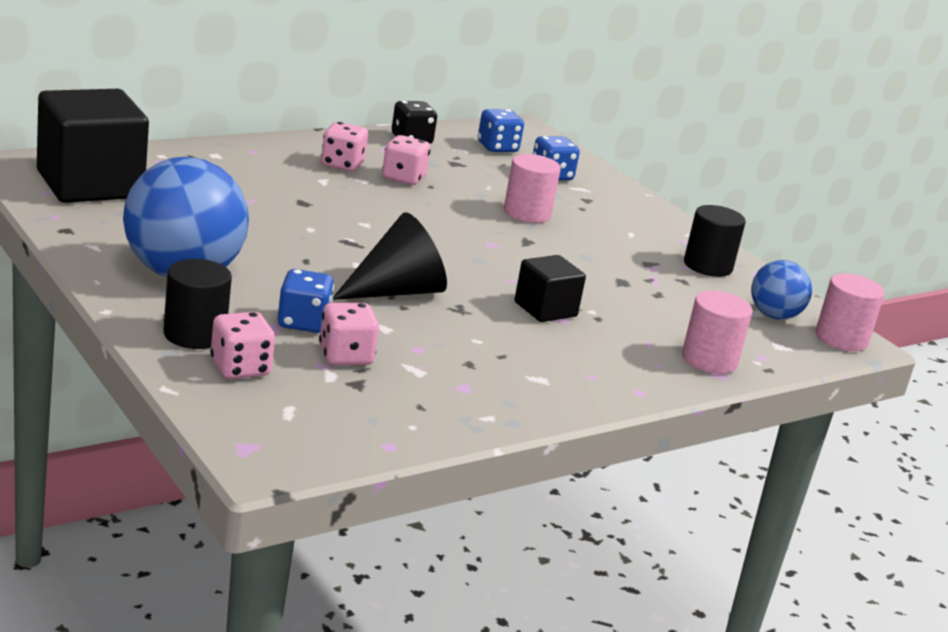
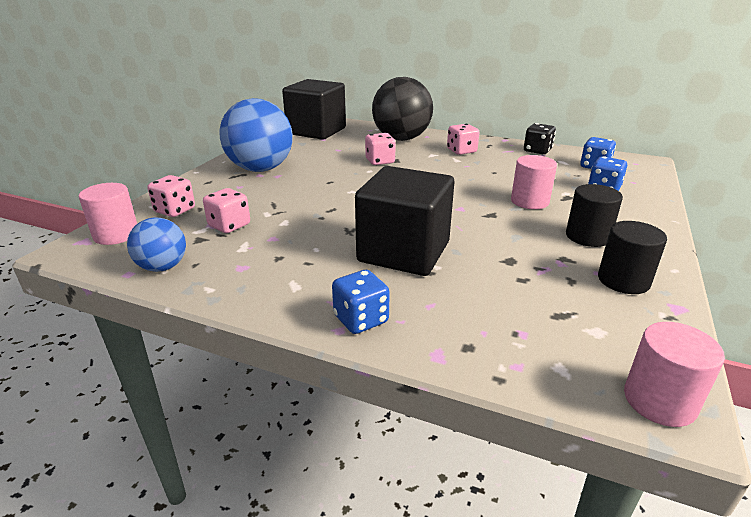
camera: 60 degrees right, 5 degrees up
black cylinder [163,259,232,349] -> black cylinder moved to [566,184,623,247]
blue dice [278,269,334,333] -> blue dice moved to [332,270,390,334]
black cone [333,212,447,300] -> none
pink dice [382,135,430,185] -> pink dice moved to [365,133,396,165]
black cube [514,255,586,322] -> black cube [355,166,454,276], size x1.91
pink cylinder [682,291,752,374] -> pink cylinder moved to [79,183,137,245]
blue ball [751,260,812,320] -> blue ball moved to [127,218,186,272]
none -> black ball [372,77,433,141]

